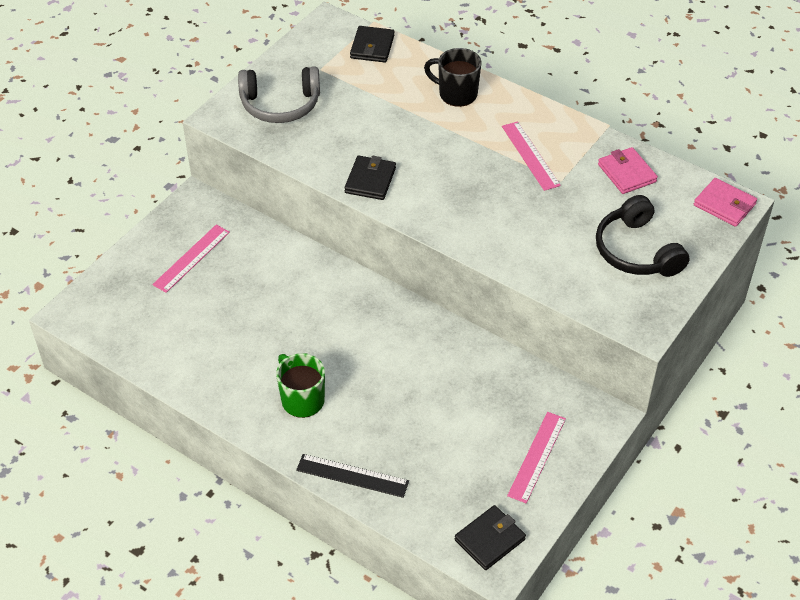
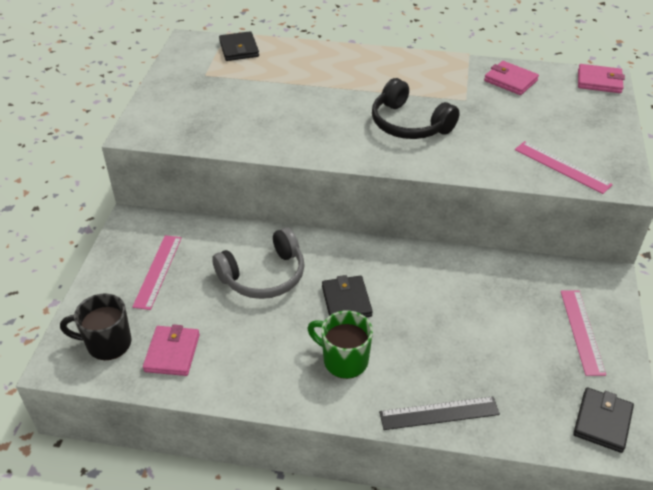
camera: 25 degrees left, 5 degrees down
grey headphones [238,66,320,123] -> grey headphones moved to [212,227,305,299]
black wallet [344,155,396,200] -> black wallet moved to [322,275,373,317]
black mug [424,48,482,107] -> black mug moved to [60,293,132,360]
pink ruler [502,121,561,191] -> pink ruler moved to [515,141,613,194]
black headphones [596,195,690,277] -> black headphones moved to [372,78,460,139]
none -> pink wallet [143,324,200,376]

